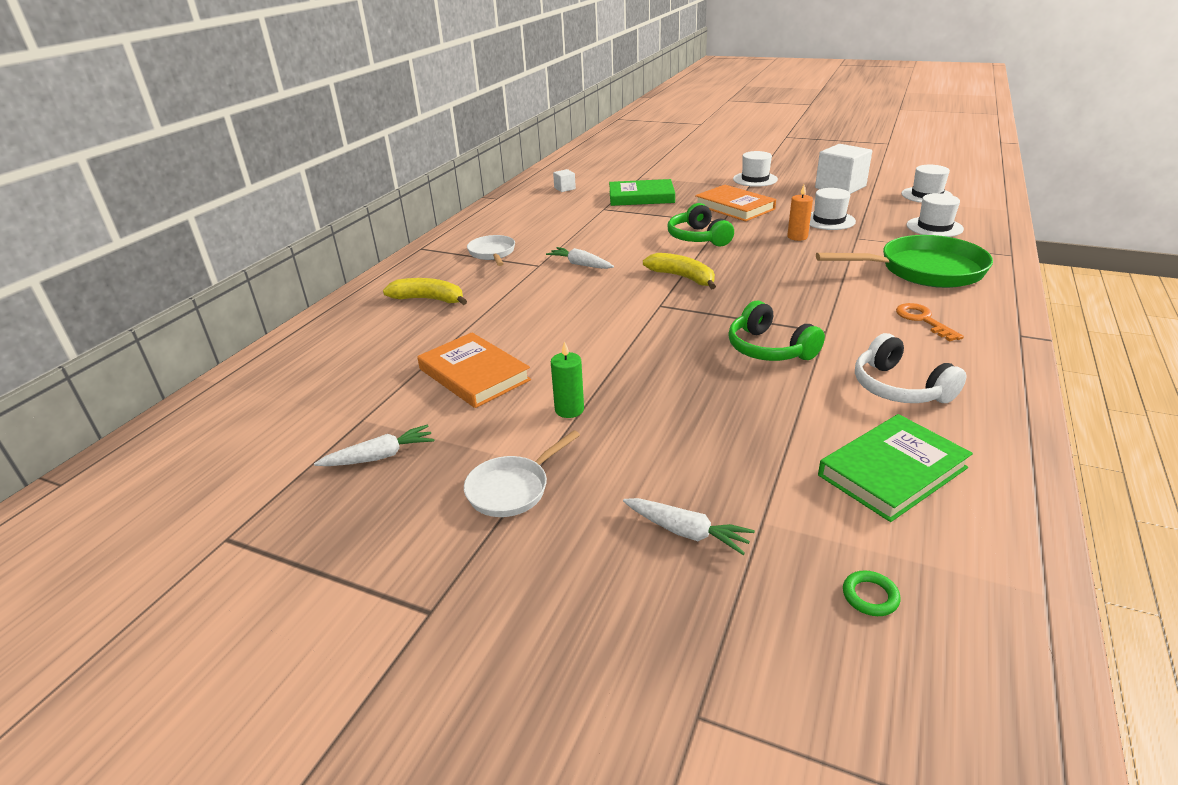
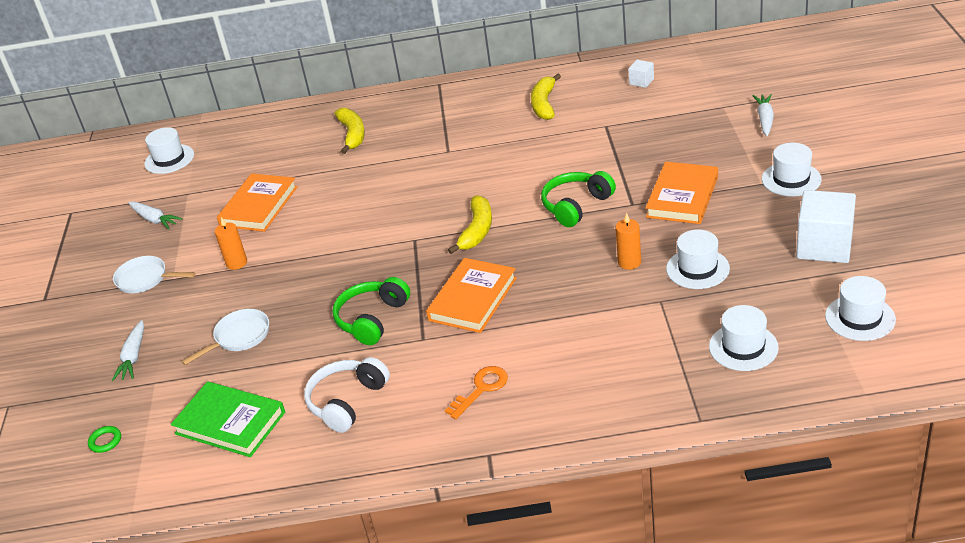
camera: 65 degrees right, 5 degrees up
white pan [467,235,515,266] -> white pan moved to [181,309,269,365]
white carrot [546,247,614,269] -> white carrot moved to [753,94,774,136]
green candle [551,341,584,418] -> orange candle [215,217,247,270]
green book [609,179,675,206] -> none
green pan [816,235,993,288] -> none
none -> white hat [144,127,194,174]
none -> orange book [426,258,517,333]
none -> yellow banana [531,74,561,120]

